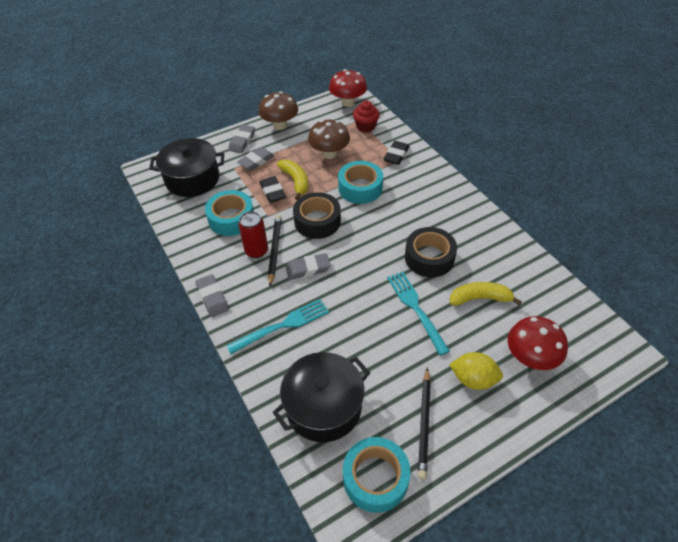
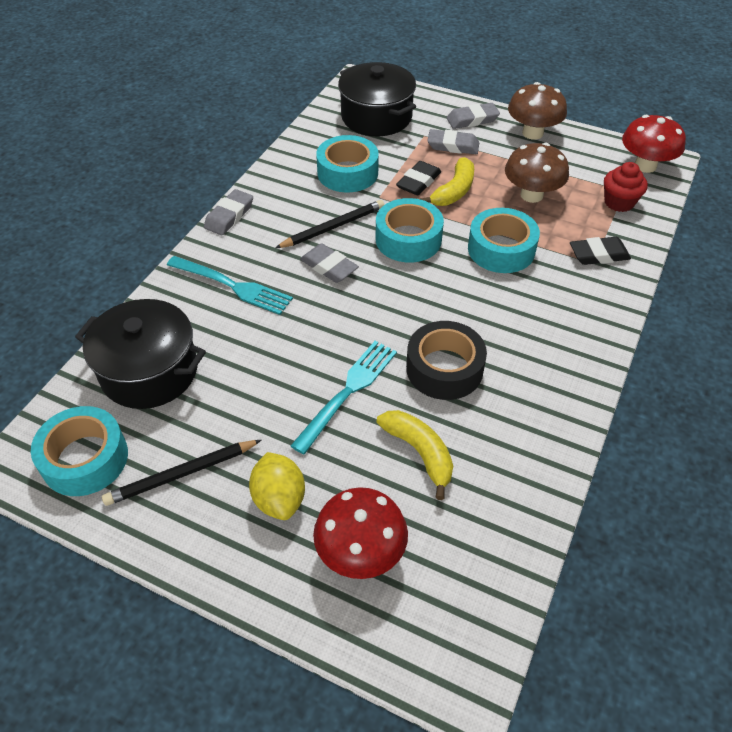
camera: 55 degrees right, 0 degrees up
red can [239,211,268,258] -> none
black tape [293,192,341,239] -> turquoise tape [376,198,444,263]

